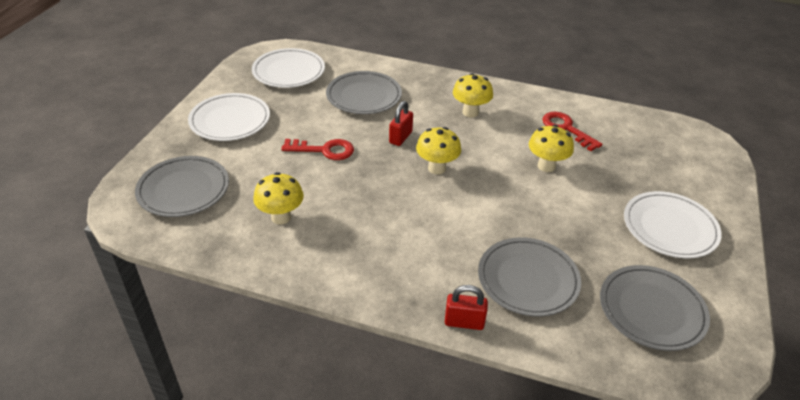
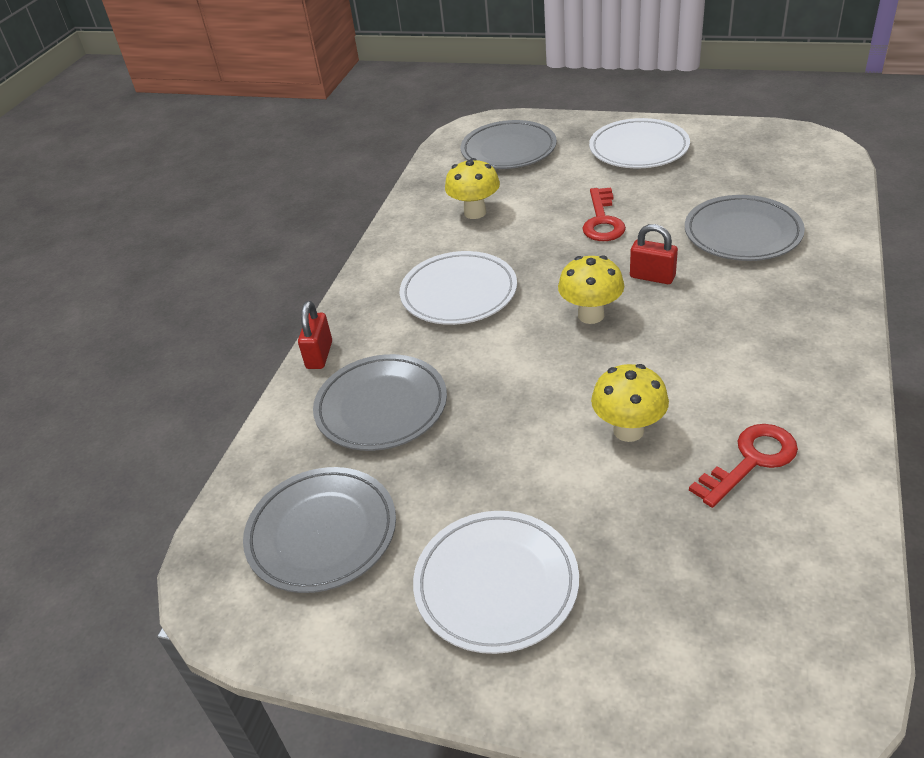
camera: 95 degrees right, 0 degrees up
white plate [252,48,325,88] -> white plate moved to [400,251,517,325]
yellow mushroom [453,73,493,118] -> none

